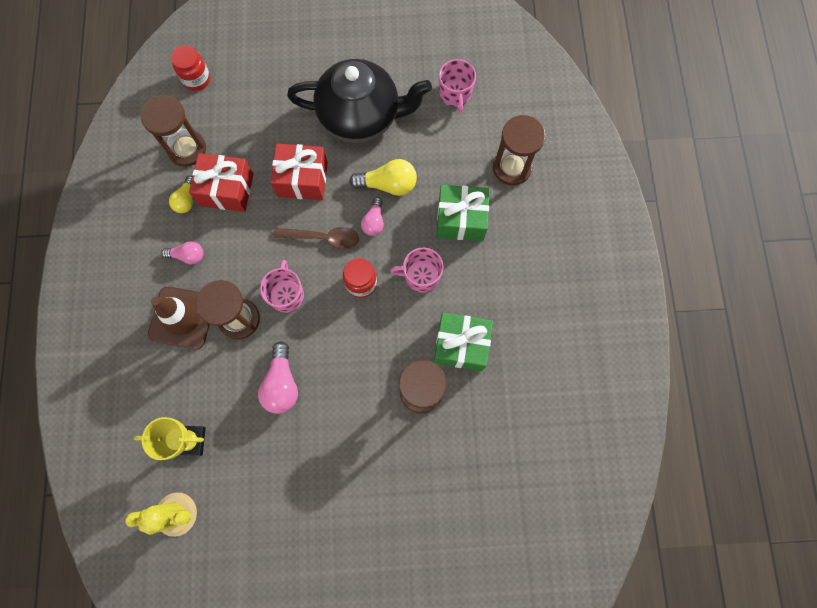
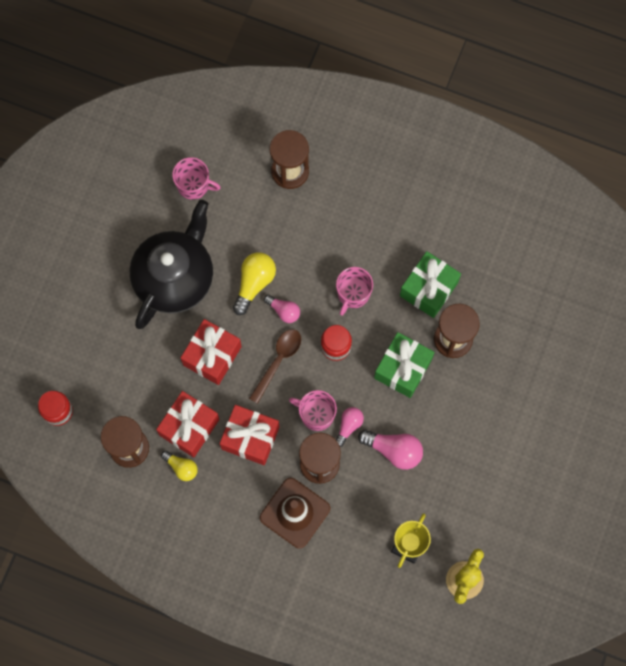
camera: 65 degrees left, 0 degrees up
pink light bulb [162,241,204,264] -> pink light bulb moved to [336,407,364,447]
green gift [437,185,489,241] -> green gift moved to [374,332,434,398]
none -> red gift [220,405,279,465]

